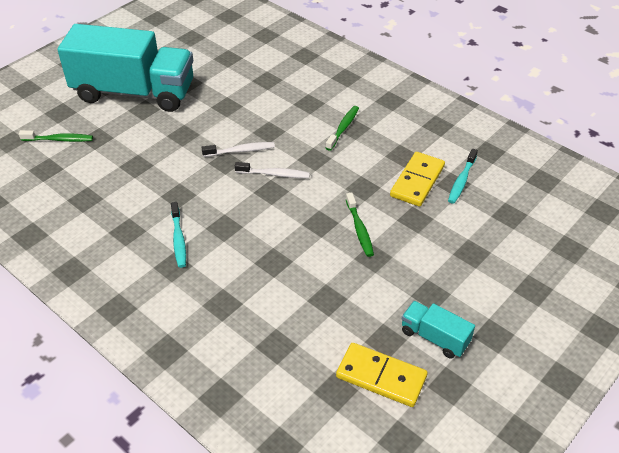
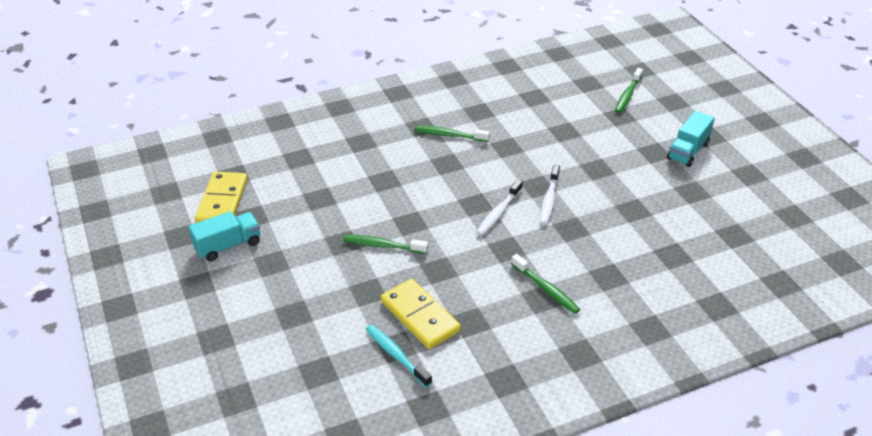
camera: 115 degrees right, 5 degrees down
turquoise truck [57,24,193,112] -> turquoise truck [667,111,715,167], size x0.42
turquoise toothbrush [171,202,186,268] -> green toothbrush [415,126,490,142]
yellow domino [336,343,427,407] -> yellow domino turned 45 degrees counterclockwise [195,172,248,223]

